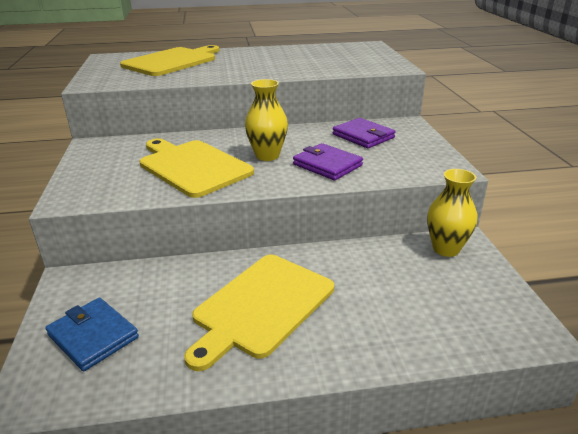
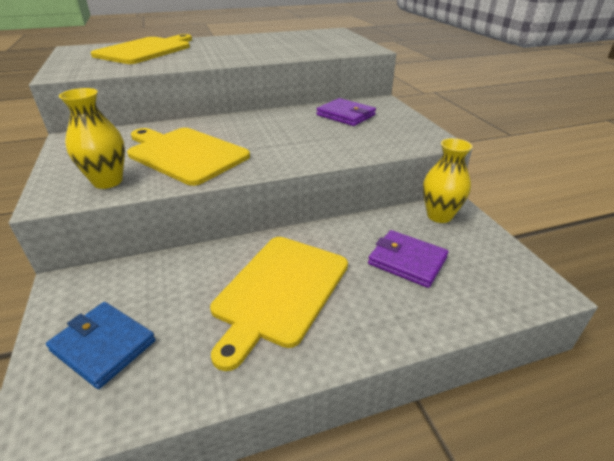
camera: 10 degrees left, 5 degrees up
yellow vase [245,79,288,161] -> yellow vase moved to [59,88,125,189]
purple wallet [293,143,363,180] -> purple wallet moved to [368,230,448,288]

